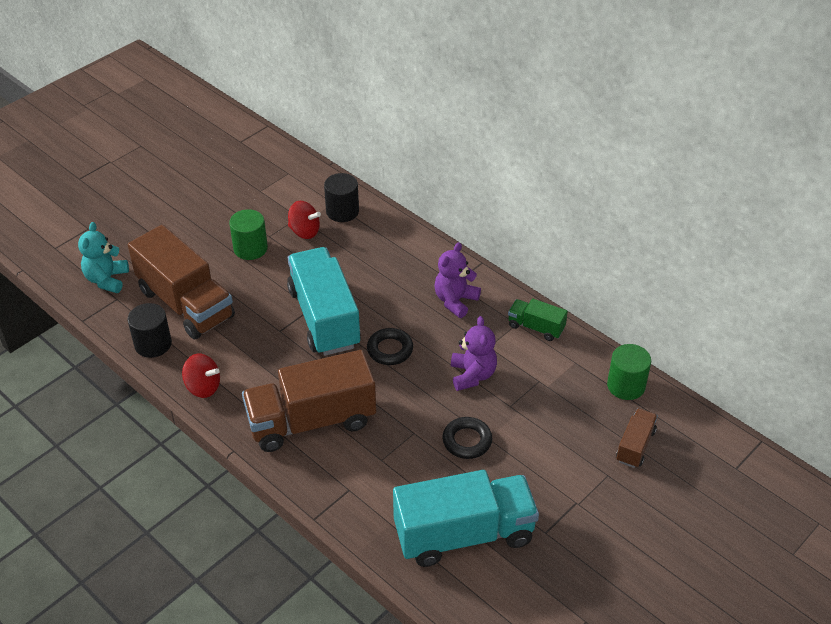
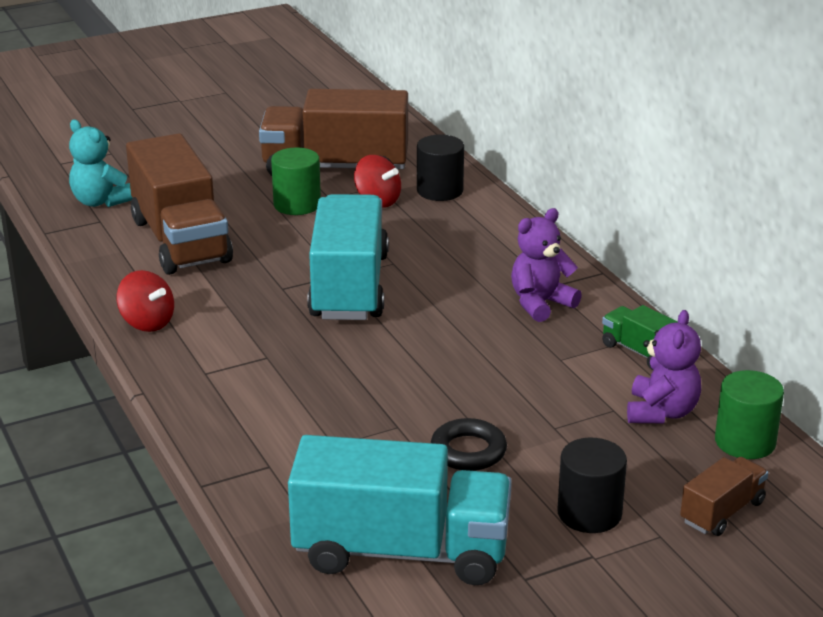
camera: 20 degrees right, 15 degrees down
turquoise teddy bear [78,222,129,293] -> turquoise teddy bear turned 75 degrees counterclockwise [69,120,133,207]
black cylinder [127,303,172,358] -> black cylinder moved to [557,438,627,533]
brown truck [242,350,376,452] -> brown truck moved to [259,89,408,176]
black ring [367,328,413,365] -> none
purple teddy bear [451,316,497,391] -> purple teddy bear moved to [627,310,701,423]

